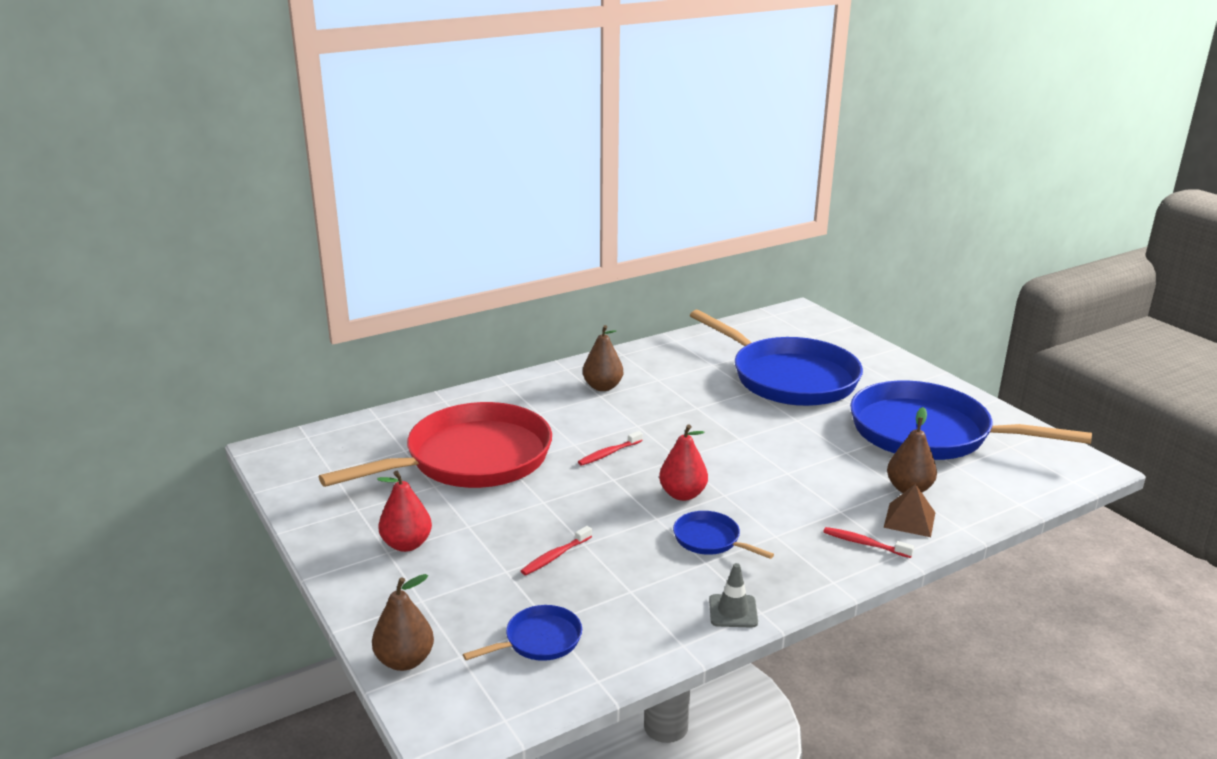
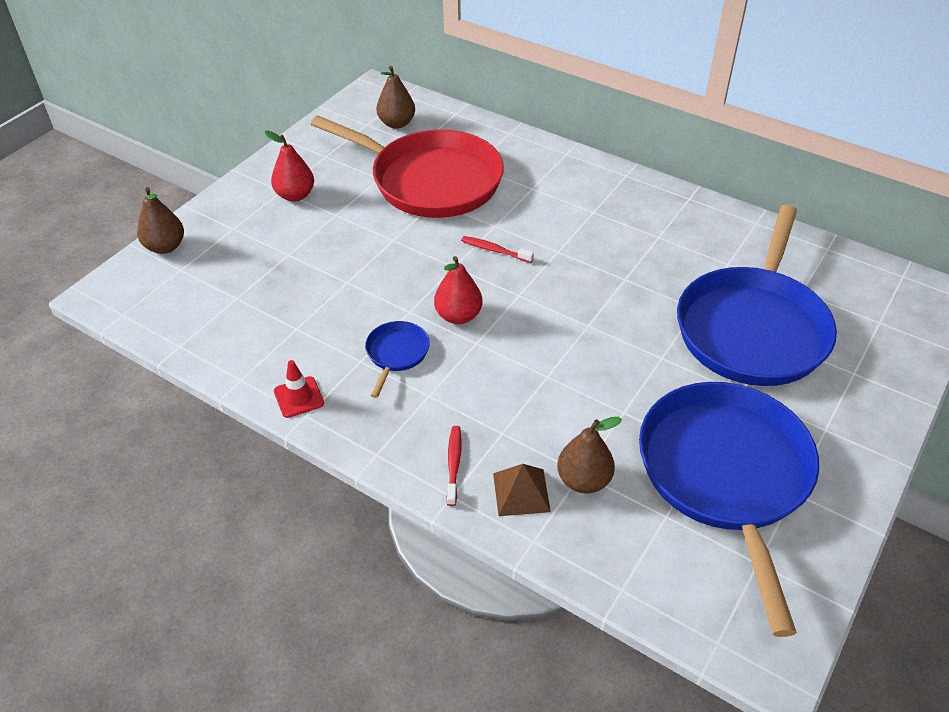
camera: 65 degrees right, 20 degrees up
blue pan [463,605,582,661] -> none
red toothbrush [521,526,592,575] -> none
brown pear [583,325,623,391] -> brown pear moved to [376,66,415,129]
grey traffic cone [709,563,758,628] -> red traffic cone [274,360,324,418]

